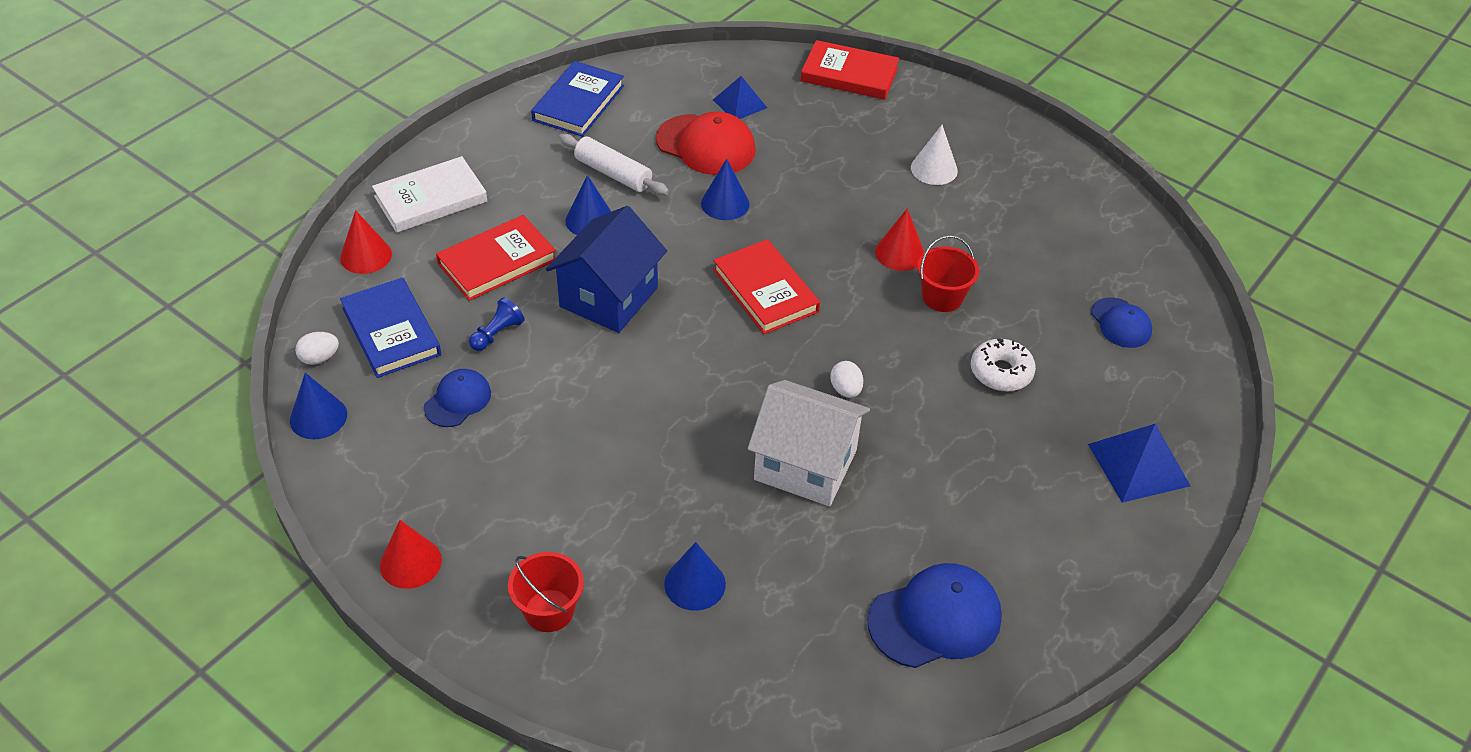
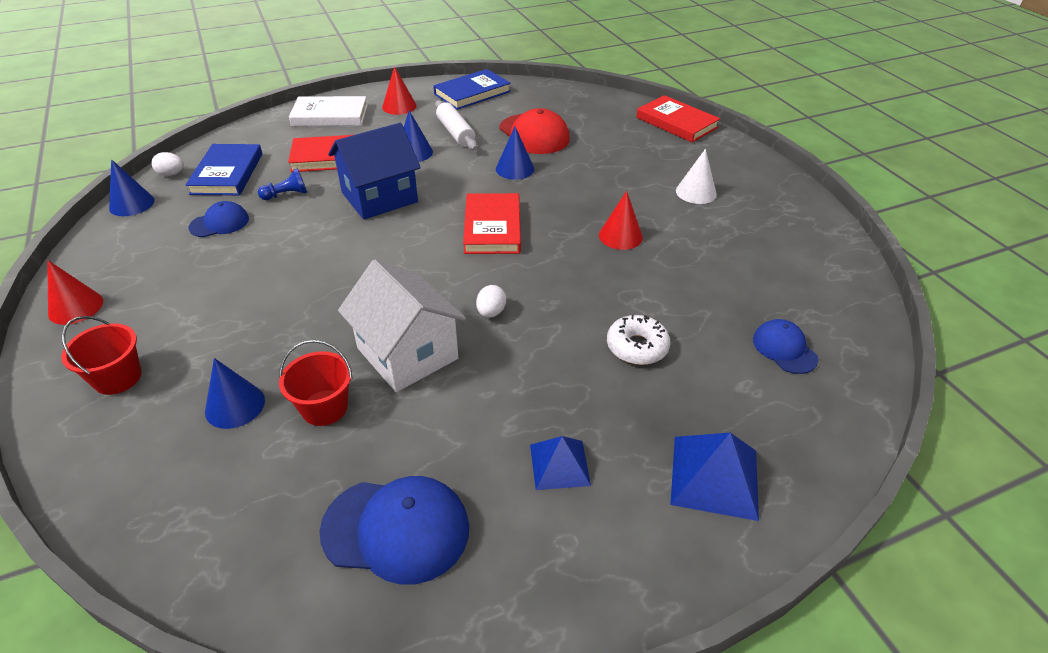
camera: 30 degrees right, 5 degrees down
red cone [340,210,392,274] -> red cone moved to [382,66,417,115]
blue pyramid [713,76,767,119] -> blue pyramid moved to [530,436,591,490]
red bucket [917,235,979,312] -> red bucket moved to [279,340,353,426]
blue cap [1091,297,1152,348] -> blue cap turned 150 degrees clockwise [753,319,818,374]

